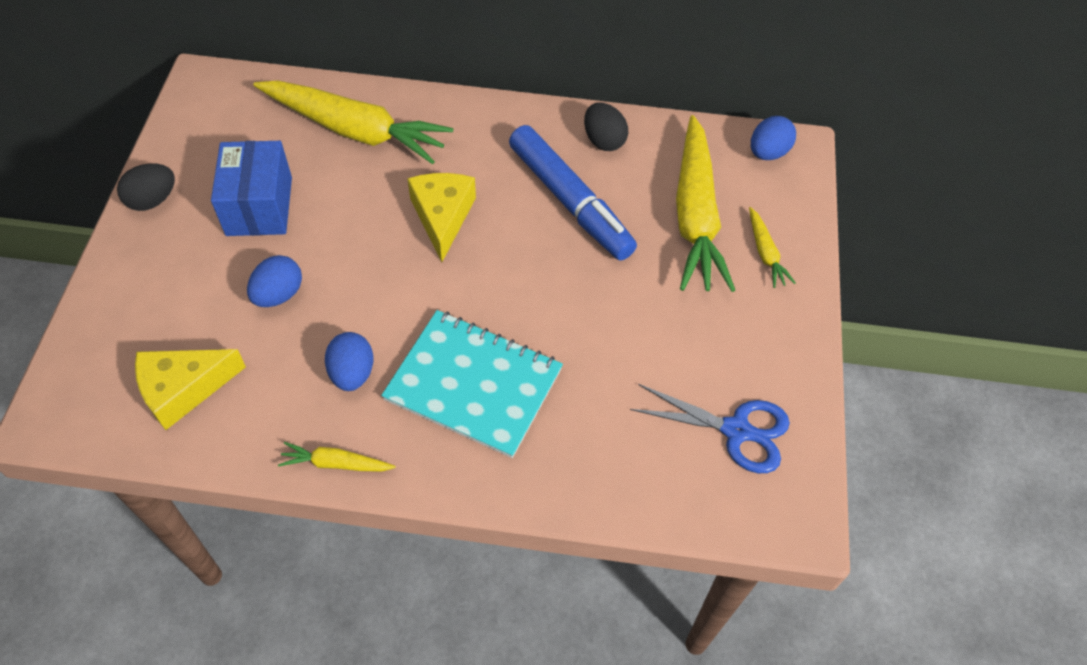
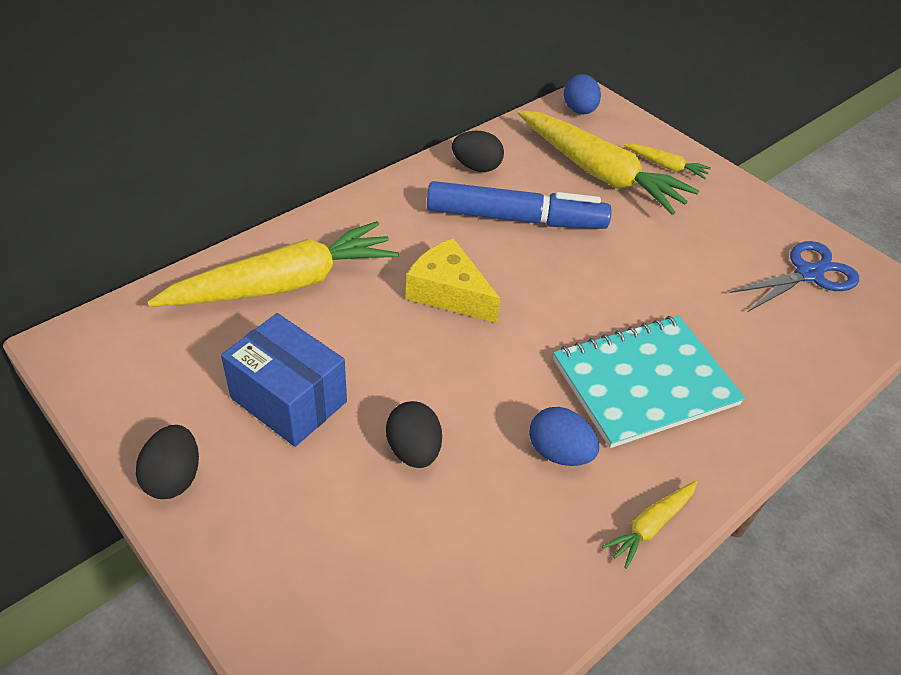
camera: 50 degrees left, 10 degrees down
yellow cheese [135,349,246,430] -> none
blue egg [247,255,302,307] -> black egg [386,401,442,468]

